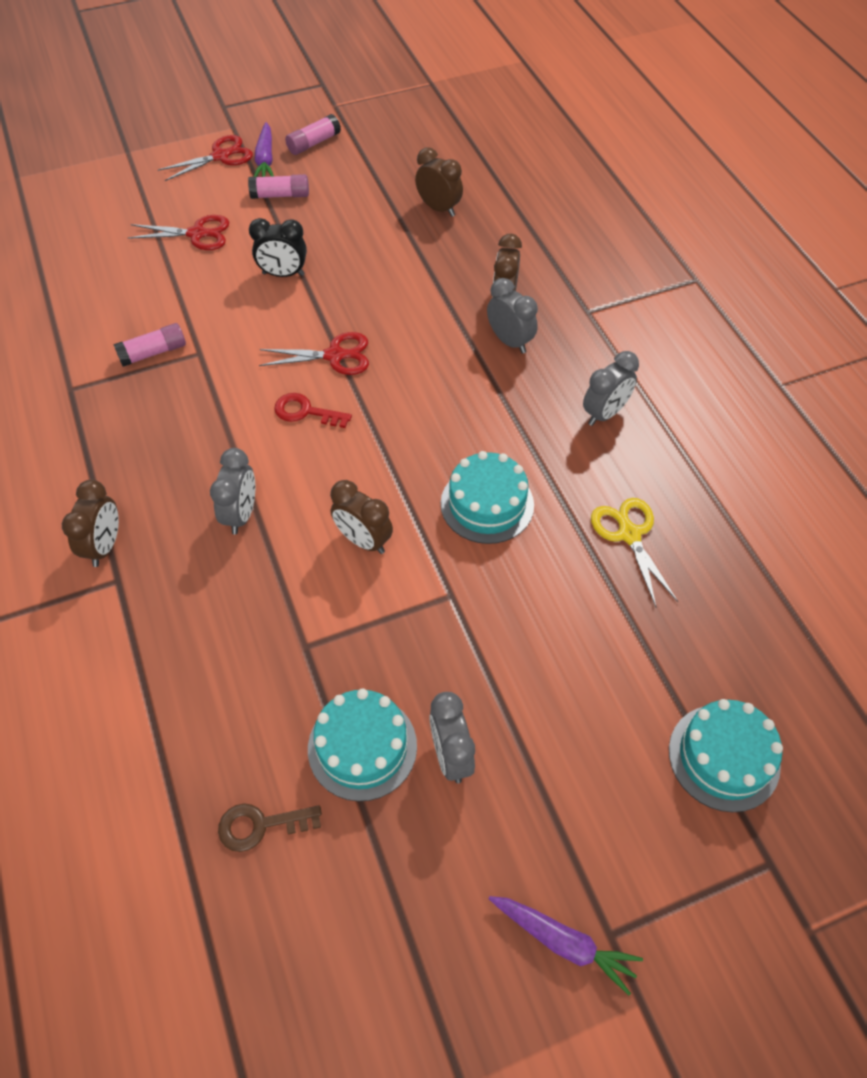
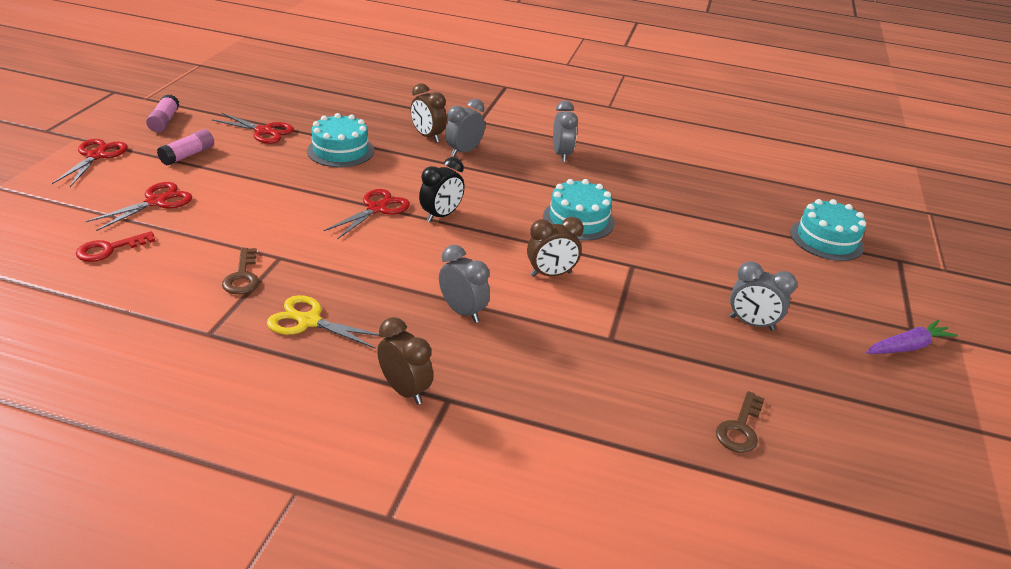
camera: 55 degrees left, 20 degrees down
pink glue stick [113,323,186,367] -> brown key [222,248,259,294]
black clock [249,218,307,277] -> black clock moved to [419,157,465,222]
purple carrot [254,122,274,177] -> none
red key [274,393,352,428] -> red key moved to [76,231,155,262]
turquoise cake [308,688,417,801] -> turquoise cake moved to [307,113,374,167]
brown clock [415,147,463,217] -> none
grey clock [487,278,538,354] -> grey clock turned 45 degrees counterclockwise [445,99,485,156]
yellow scissors [591,498,678,607] -> yellow scissors moved to [267,295,380,348]
none -> red scissors [212,113,294,144]

